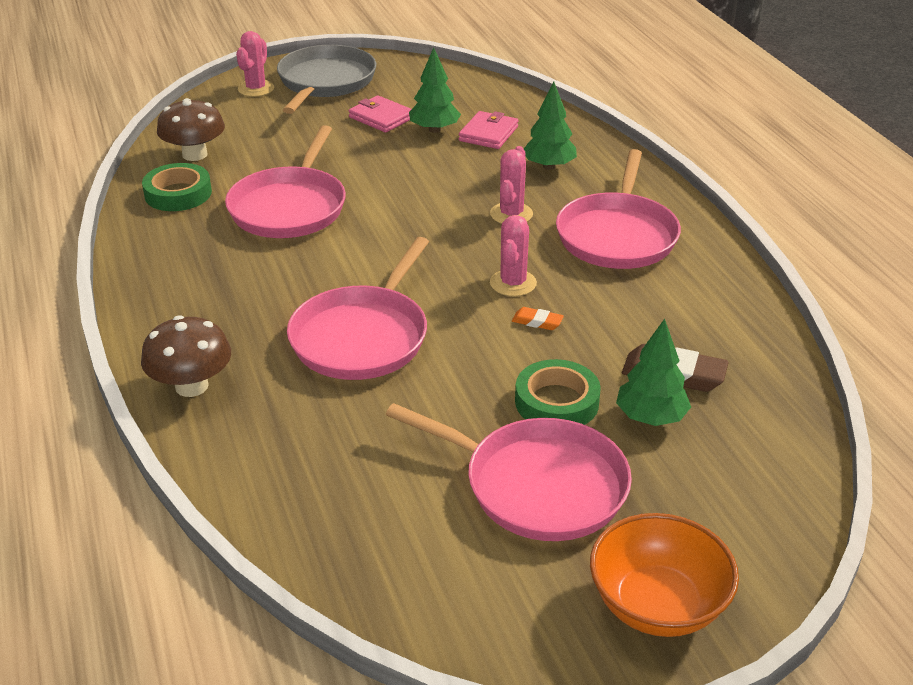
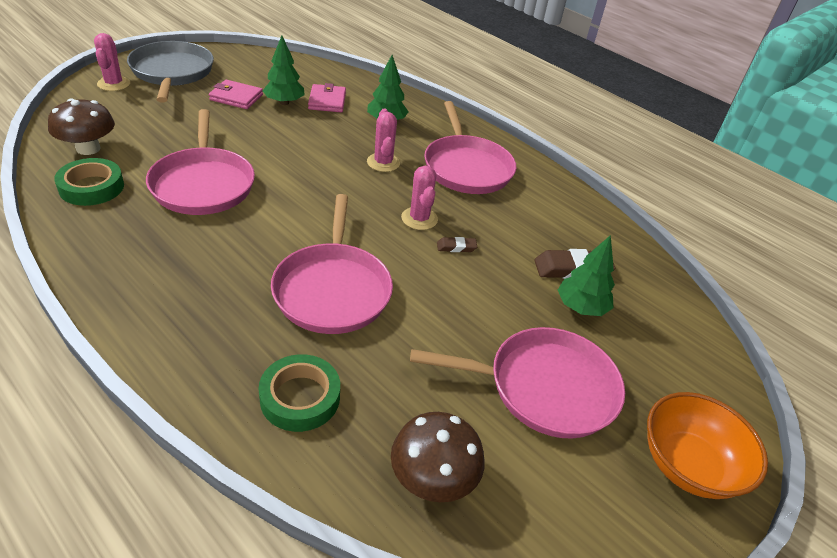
camera: 30 degrees left, 5 degrees up
brown mushroom [141,315,231,397] -> brown mushroom moved to [391,412,484,502]
orange eraser [512,307,564,330] -> brown eraser [437,237,477,252]
green tape [515,359,601,425] -> green tape moved to [258,354,340,432]

